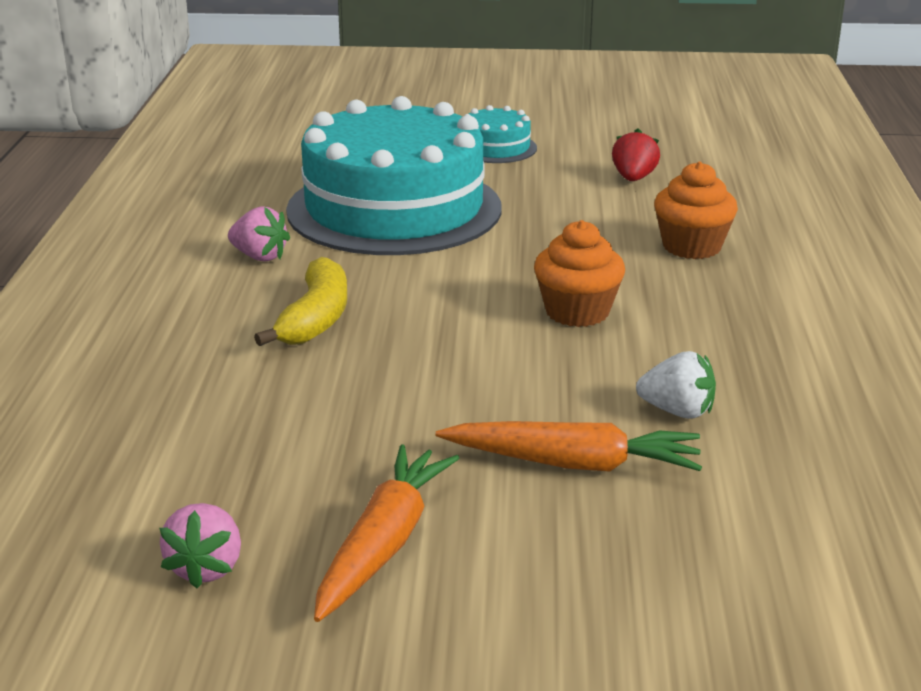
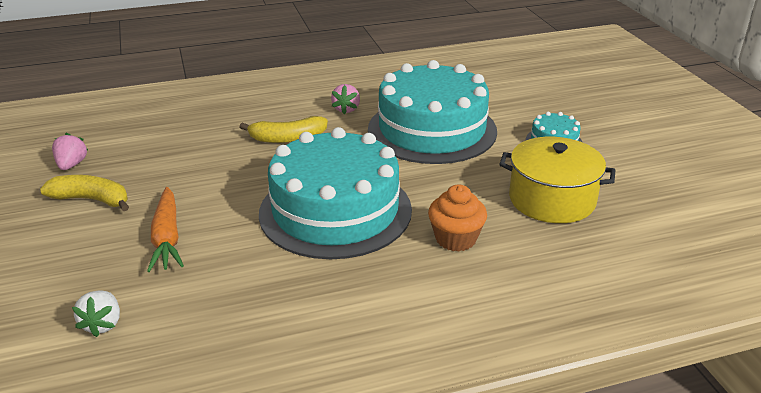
camera: 70 degrees right, 5 degrees up
pink strawberry [159,503,241,589] -> pink strawberry turned 105 degrees clockwise [52,133,88,170]
orange carrot [314,444,459,622] -> yellow banana [40,175,129,211]
orange cupcake [534,220,625,327] -> turquoise cake [259,127,412,259]
red strawberry [612,129,660,181] -> yellow pot [499,137,615,223]
white strawberry [636,351,716,419] -> white strawberry moved to [72,290,120,337]

